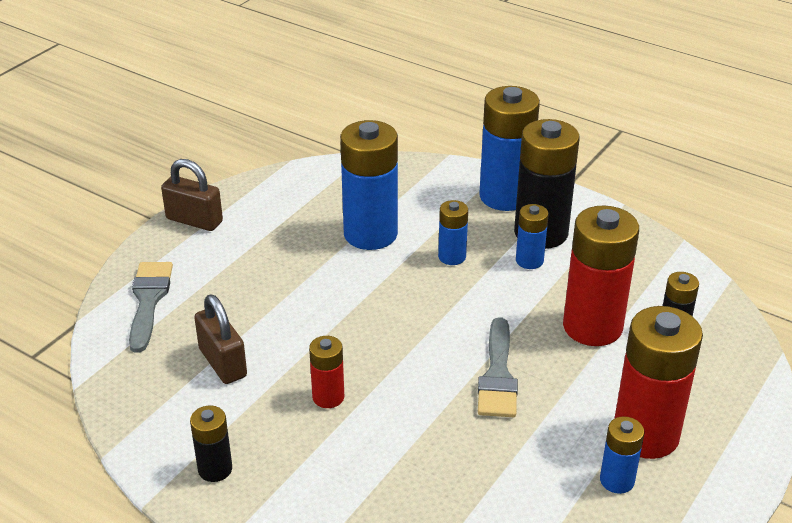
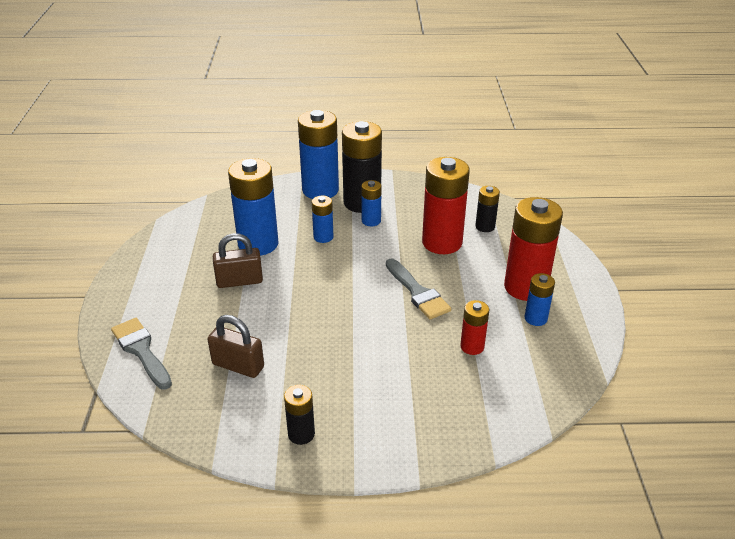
camera: 35 degrees left, 0 degrees up
brown padlock [161,159,223,231] -> brown padlock moved to [213,233,263,288]
red battery [309,336,344,408] -> red battery moved to [460,300,489,355]

